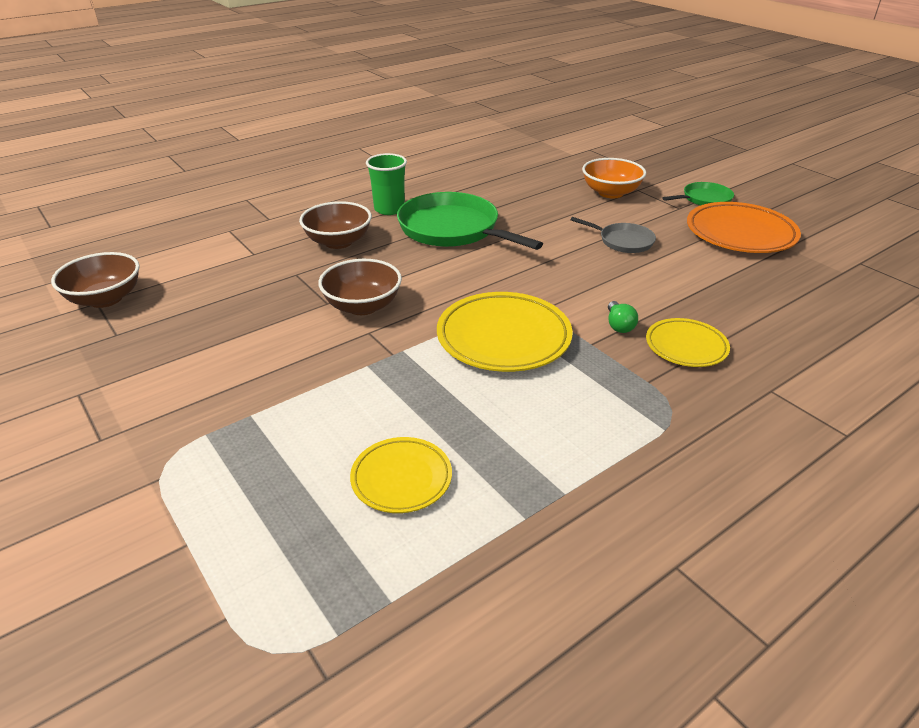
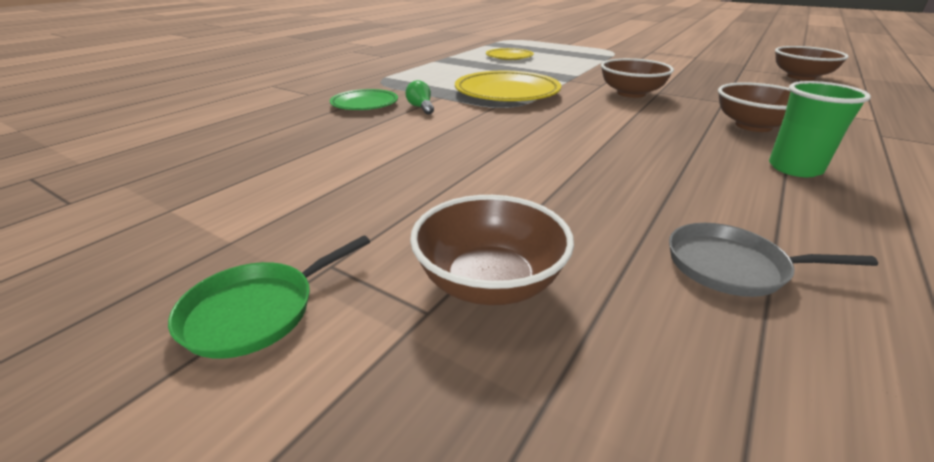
camera: 160 degrees right, 5 degrees down
green pan [397,192,543,250] -> none
grey pan [571,217,656,253] -> grey pan moved to [669,223,878,297]
orange bowl [582,158,646,198] -> brown bowl [410,195,574,305]
yellow plate [646,318,730,367] -> green plate [330,89,398,110]
orange plate [687,202,801,253] -> none

